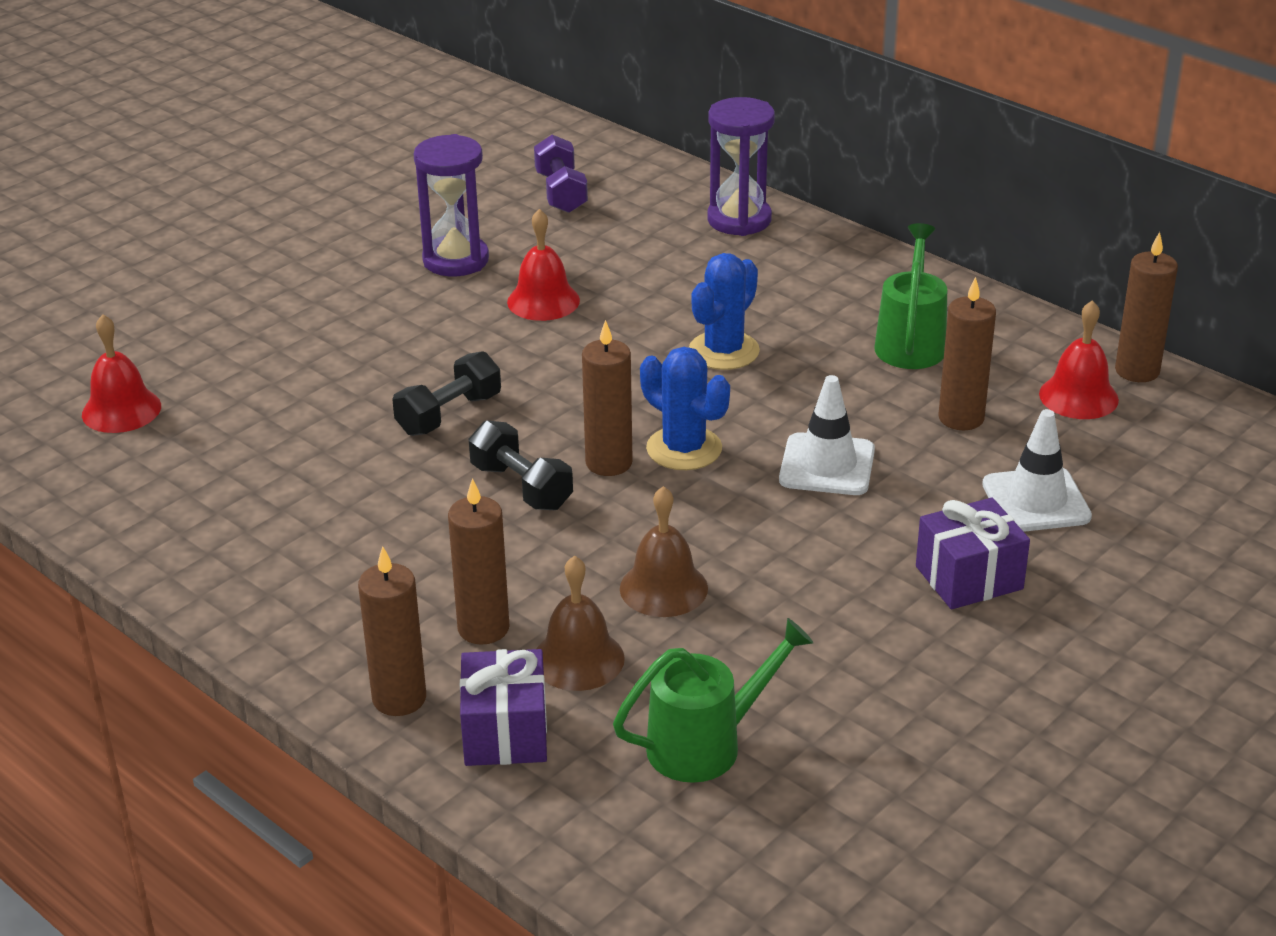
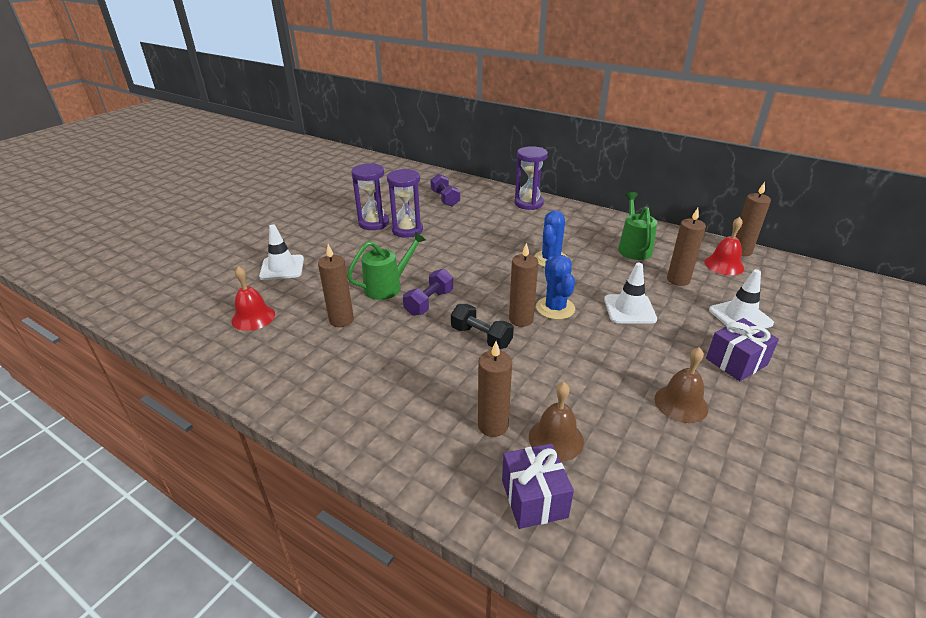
camera: 10 degrees left, 0 degrees up
brown candle [358,546,426,716] -> brown candle moved to [318,244,354,327]
black dumbbell [392,351,501,436] -> purple dumbbell [403,269,453,316]
red bell [507,209,580,321] -> none
green watering can [613,618,813,783] -> green watering can moved to [347,231,426,300]
brown bell [620,486,708,617] -> brown bell moved to [655,347,708,423]
blue cactus [640,347,730,470] -> blue cactus turned 45 degrees clockwise [536,255,575,320]
none -> white traffic cone [259,224,304,280]
none -> purple hourglass [351,163,389,230]

